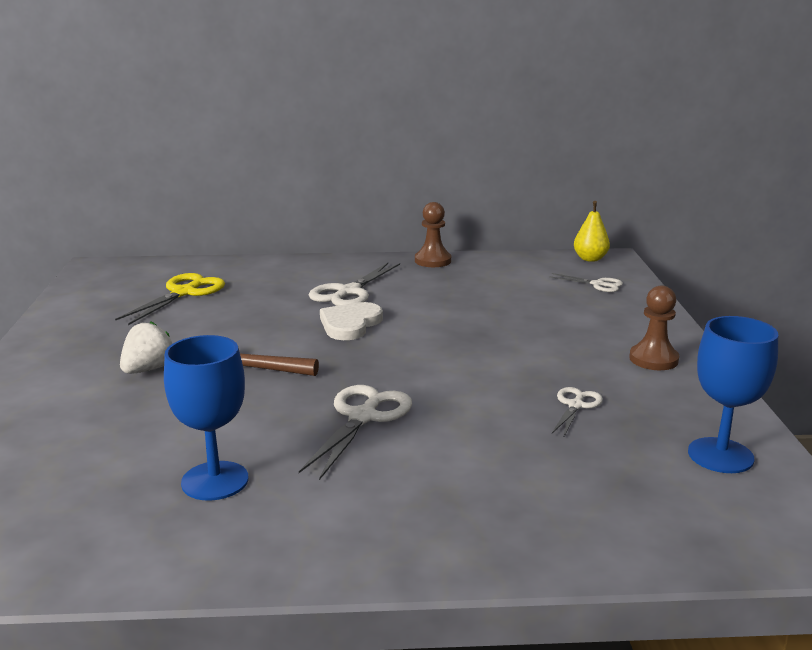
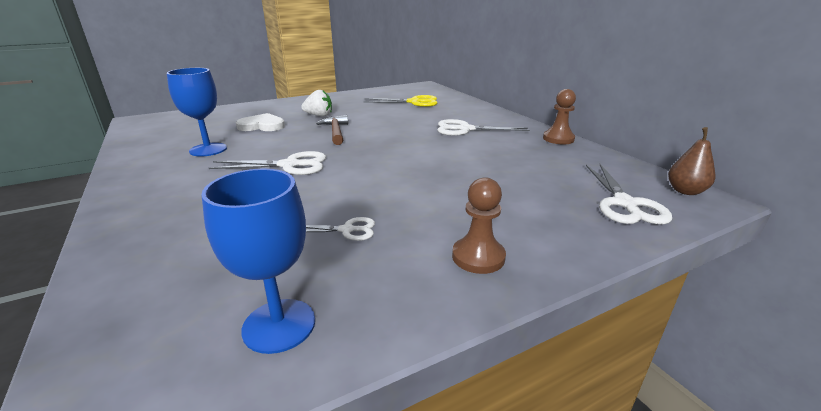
camera: 65 degrees right, 5 degrees up
white heart [320,302,383,340] -> white heart moved to [236,113,285,131]
white scissors [550,273,623,292] -> white scissors [586,164,672,224], size x1.72
yellow pear [574,201,610,262] -> brown pear [668,127,715,195]

